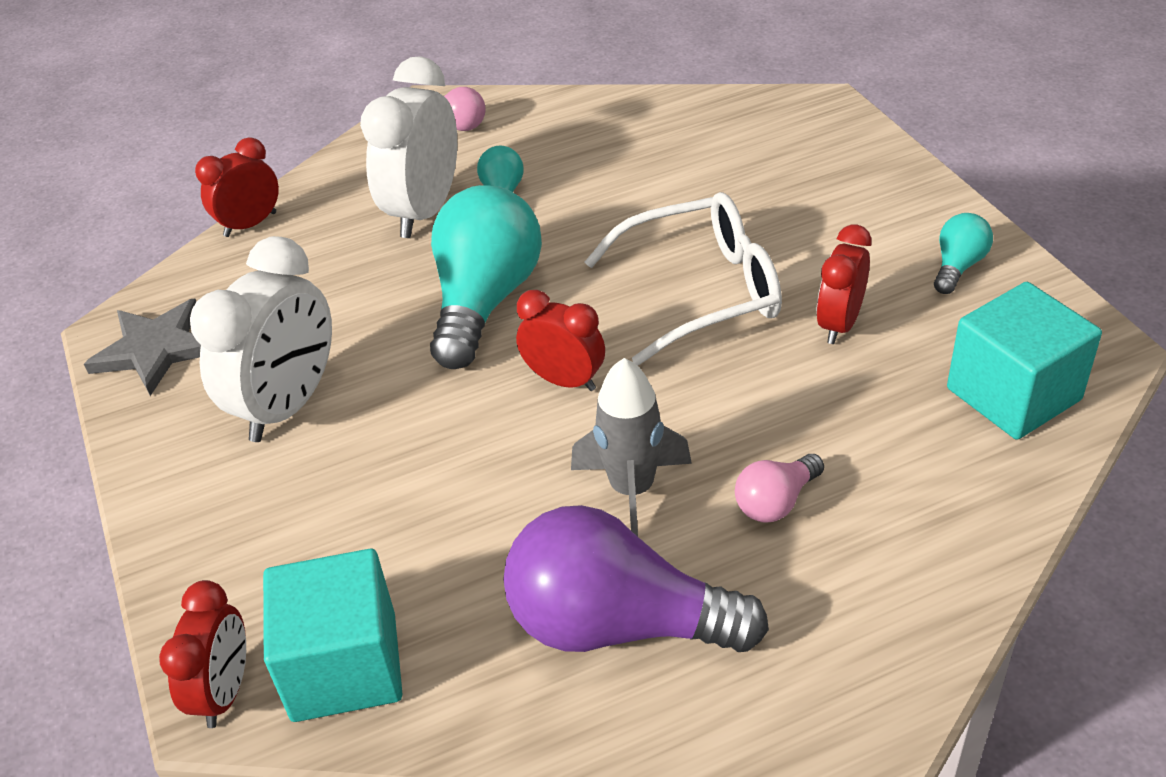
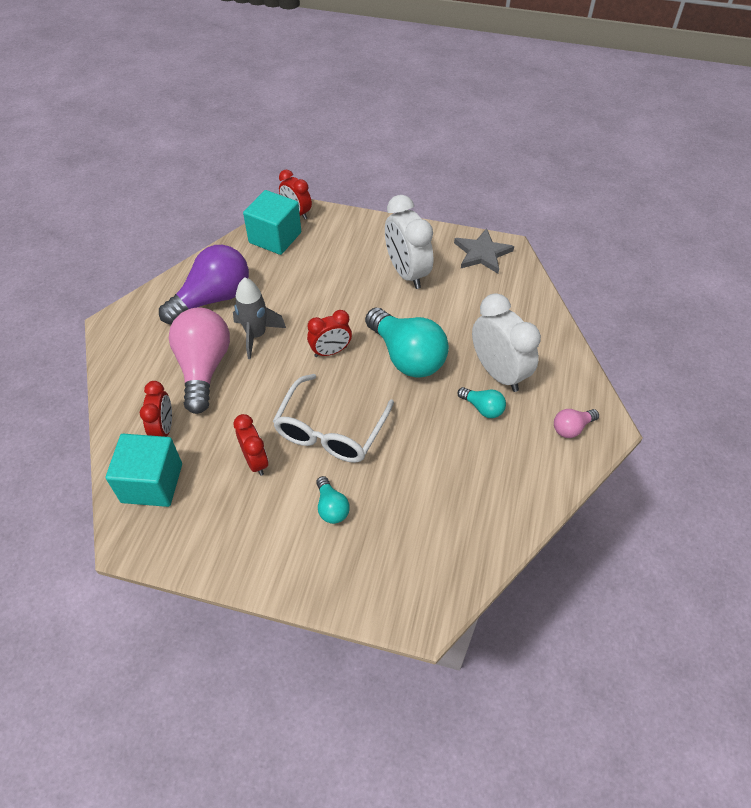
camera: 125 degrees right, 10 degrees up
red clock [195,137,279,237] -> red clock moved to [140,381,172,437]
pink light bulb [735,454,824,523] -> pink light bulb [169,308,230,414], size x2.14
turquoise light bulb [934,213,993,294] -> turquoise light bulb moved to [316,476,350,524]

